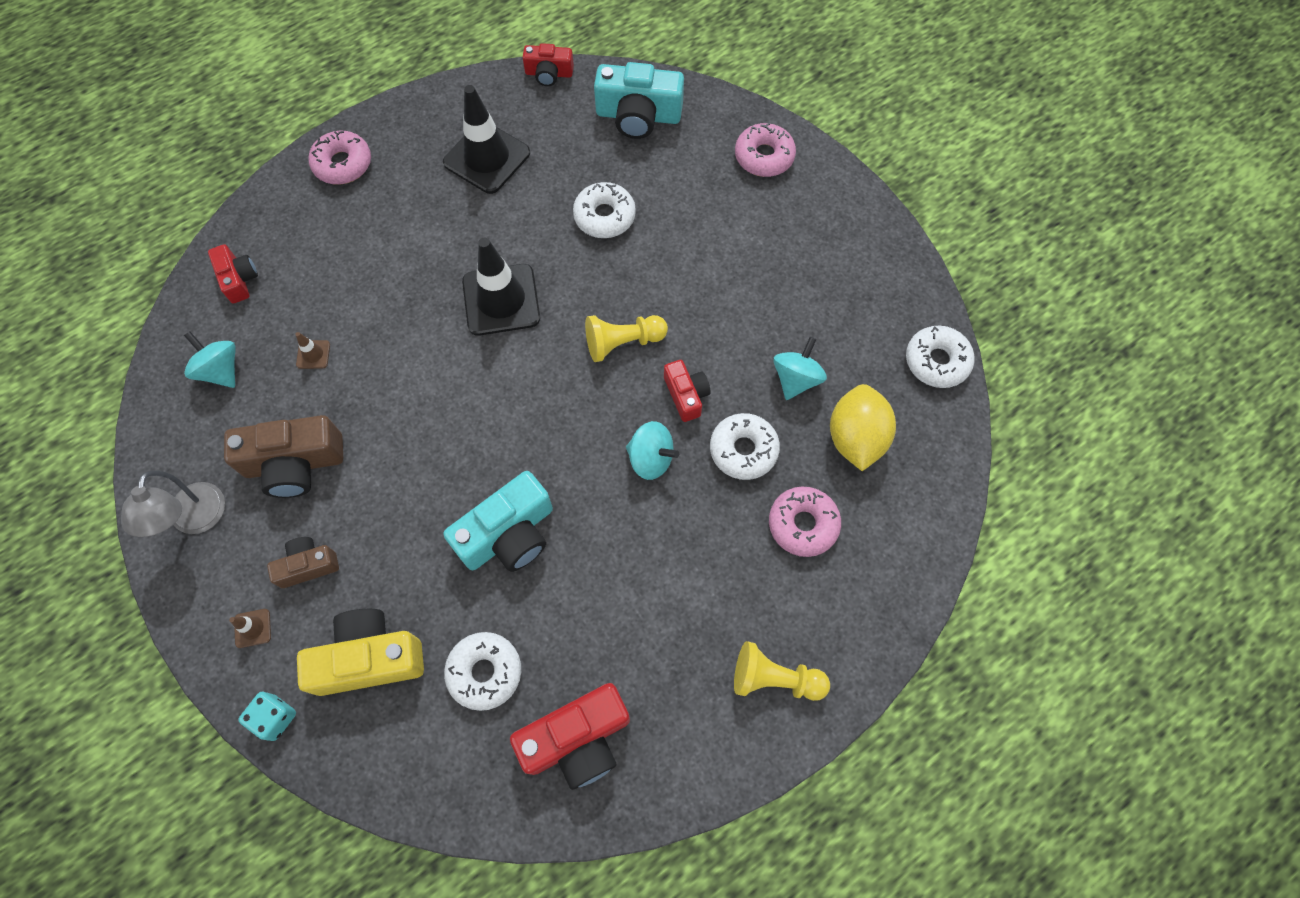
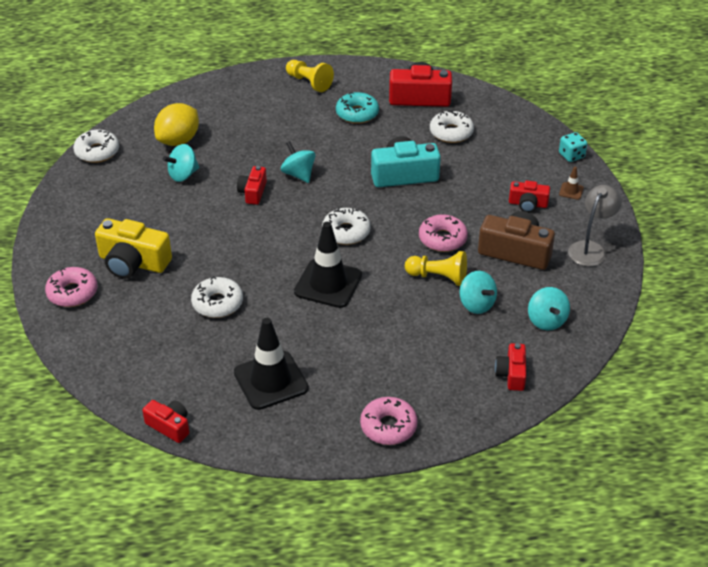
camera: 150 degrees left, 25 degrees down
brown camera [267,537,339,588] -> red camera [509,181,550,213]
brown traffic cone [295,332,330,369] -> turquoise spinning top [460,271,497,314]
yellow camera [297,609,424,696] -> yellow camera moved to [95,218,172,279]
yellow pawn [585,315,668,362] -> yellow pawn moved to [405,251,467,286]
turquoise camera [594,62,684,139] -> none
white donut [710,413,780,480] -> white donut moved to [322,208,371,245]
pink donut [769,487,841,557] -> pink donut moved to [419,214,468,252]
none -> turquoise donut [336,92,379,124]

